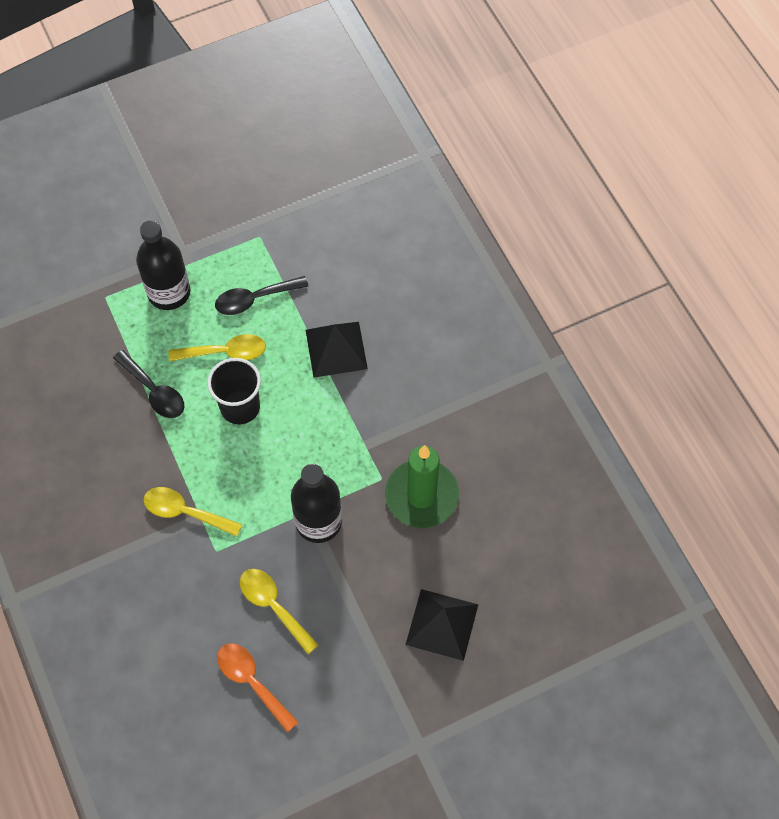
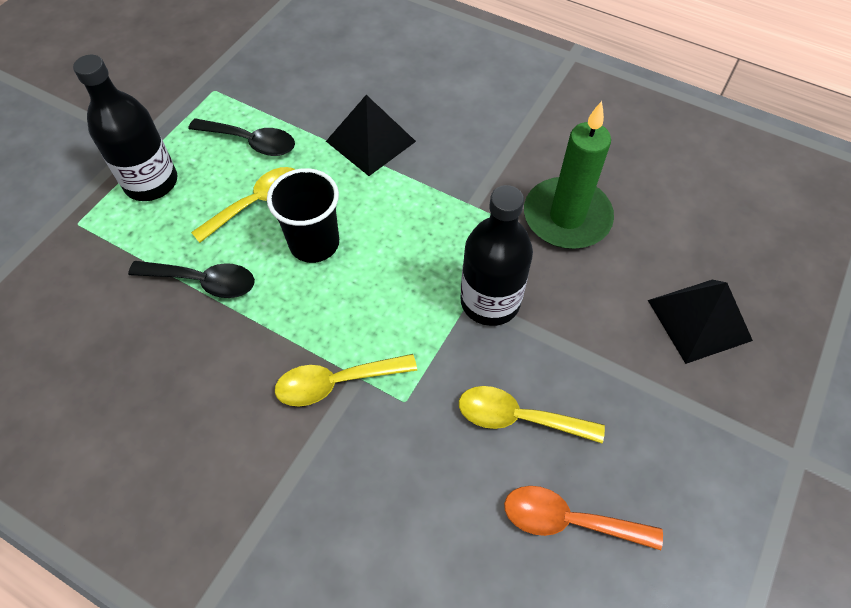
camera: 35 degrees left, 5 degrees down
black spoon [215,276,309,315] -> black spoon turned 105 degrees counterclockwise [189,118,295,156]

